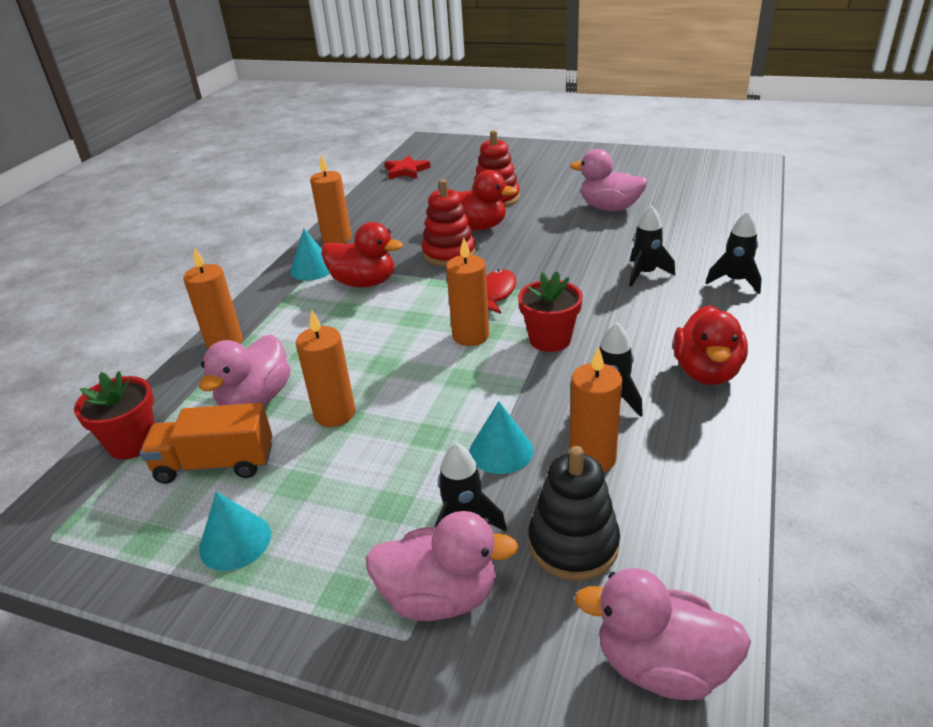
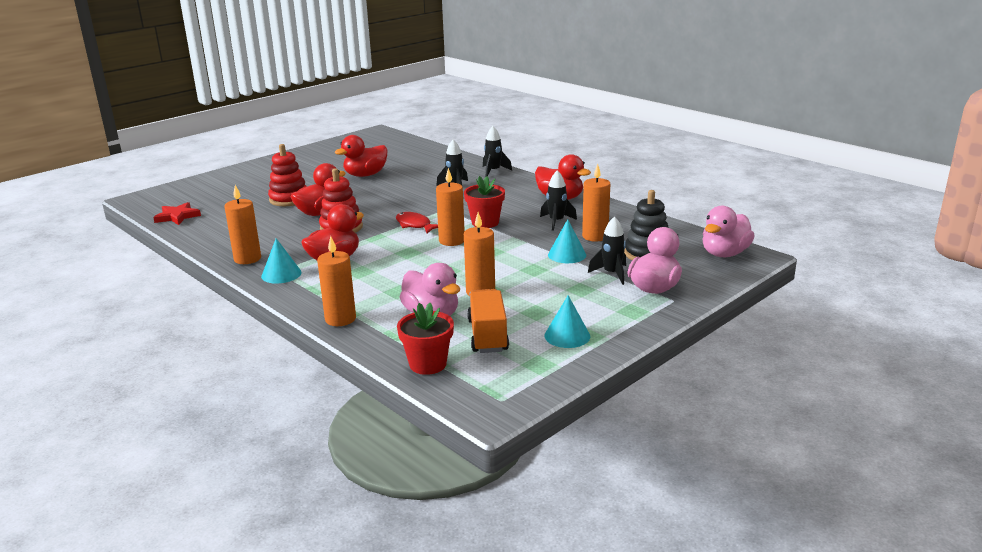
camera: 65 degrees left, 10 degrees down
orange truck [140,403,272,484] -> orange truck turned 150 degrees clockwise [467,289,509,353]
pink duck [570,149,647,211] -> red duck [335,135,388,177]

